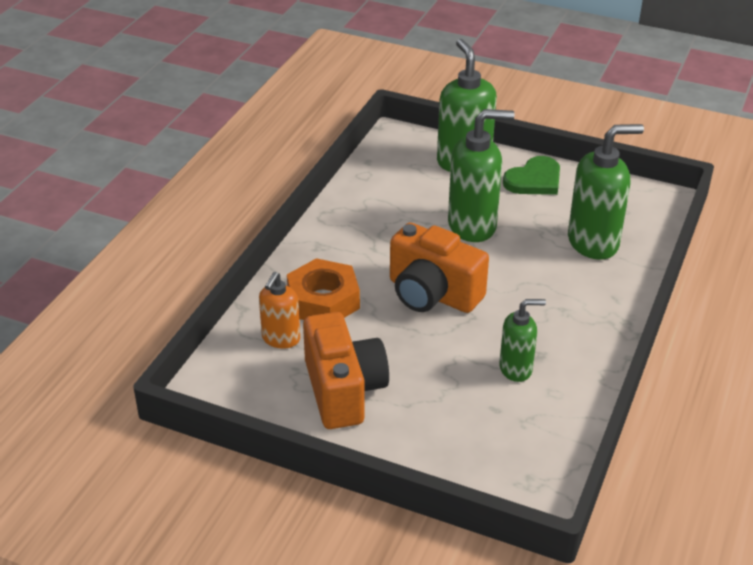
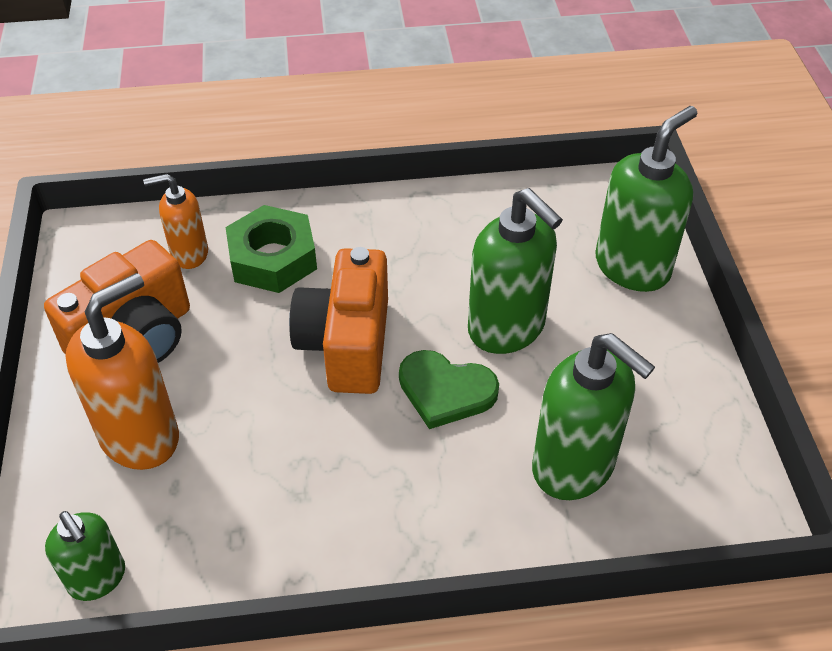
camera: 60 degrees right, 10 degrees up
orange nut [287,258,360,320] -> green nut [226,205,317,293]
green soap dispenser [499,299,546,382] -> green soap dispenser moved to [45,511,125,601]
green heart [503,156,560,195] -> green heart moved to [399,350,499,429]
none -> orange soap dispenser [65,273,179,470]

